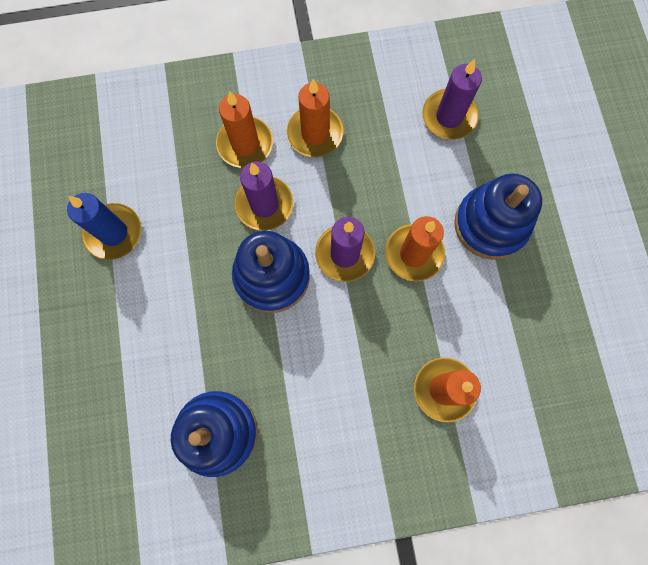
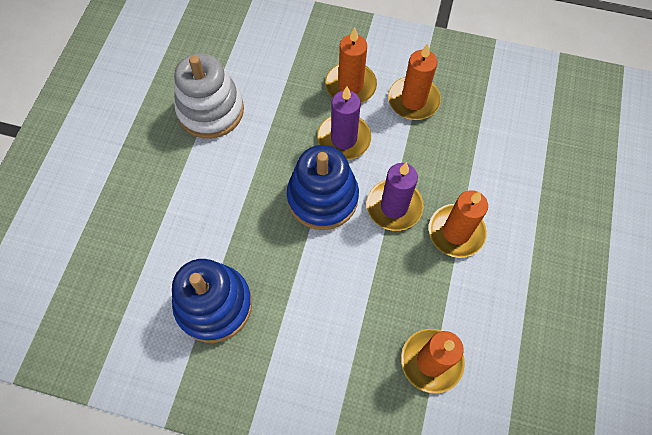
camera: 25 degrees right, 10 degrees down
blue candle [67,193,141,260] -> white stacking toy [174,53,244,139]
purple candle [422,59,482,140] -> none
blue stacking toy [454,174,542,260] -> none

